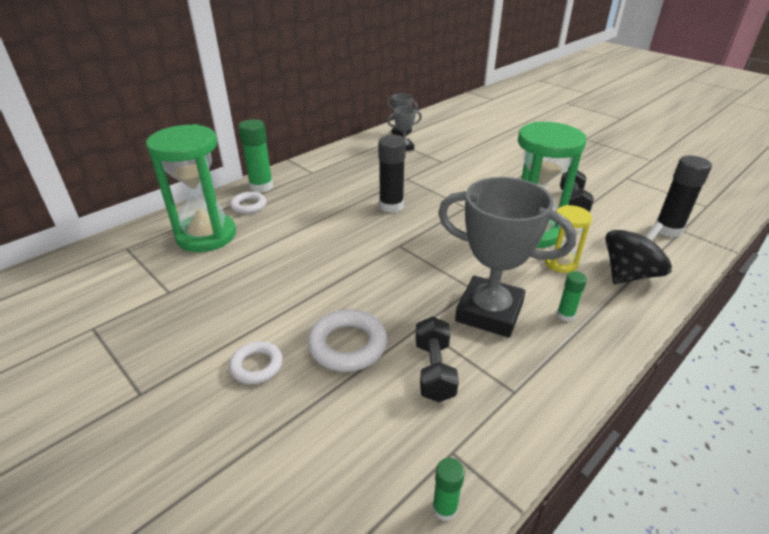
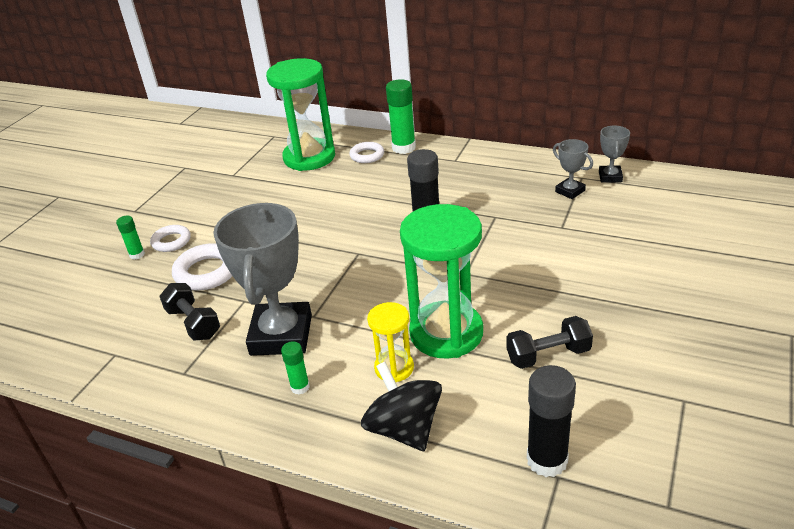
camera: 70 degrees right, 0 degrees up
black dumbbell [415,316,459,402] -> black dumbbell turned 75 degrees clockwise [159,283,220,341]
green glue stick [432,458,465,521] -> green glue stick moved to [116,215,145,260]
black spinning top [605,222,672,284] -> black spinning top turned 150 degrees counterclockwise [361,362,442,451]

